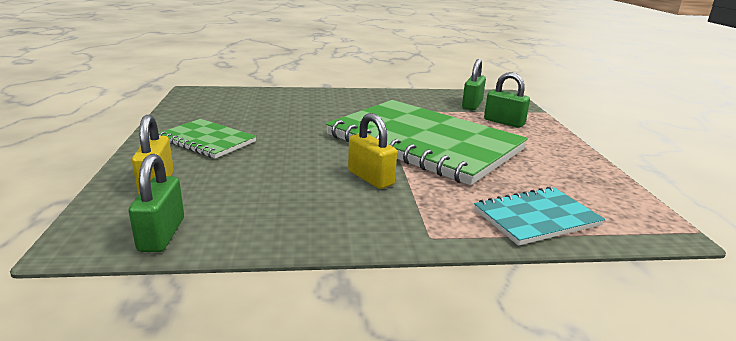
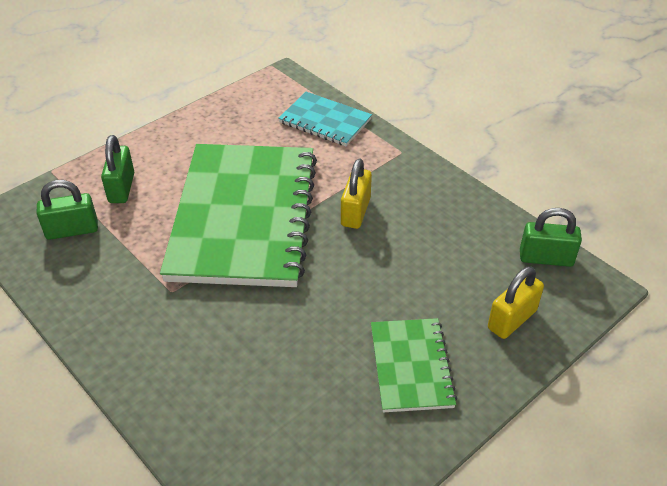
camera: 125 degrees left, 20 degrees up
green padlock [129,154,184,252] -> green padlock turned 45 degrees clockwise [520,208,582,267]

